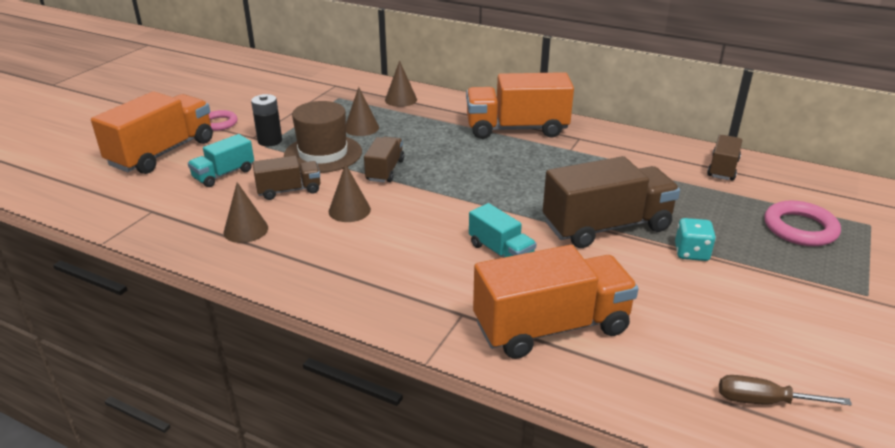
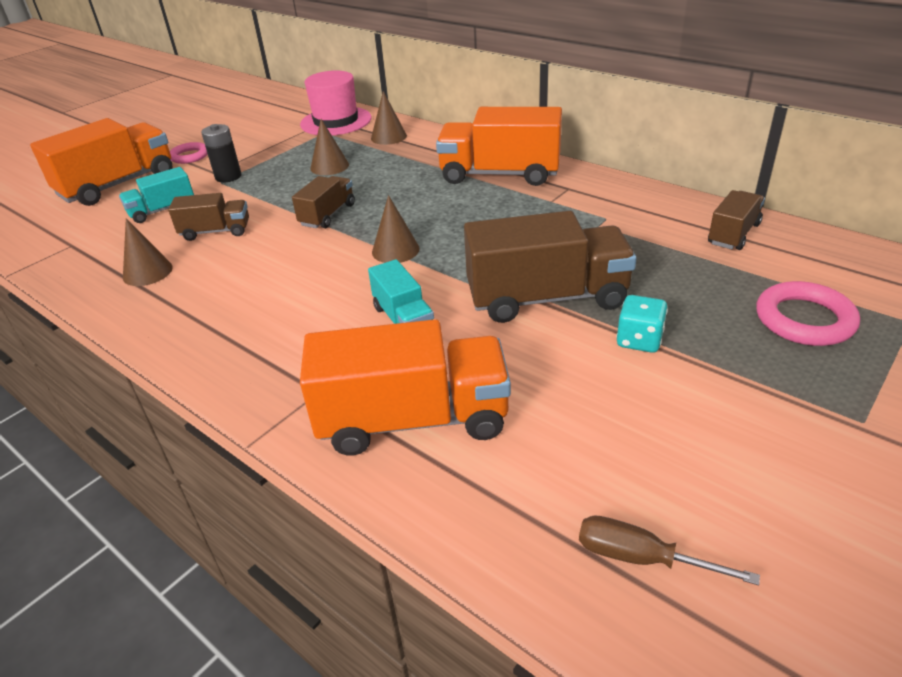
camera: 15 degrees right, 5 degrees up
brown hat [284,101,362,173] -> none
brown cone [329,163,371,222] -> brown cone moved to [372,195,419,263]
none -> pink hat [300,70,372,135]

